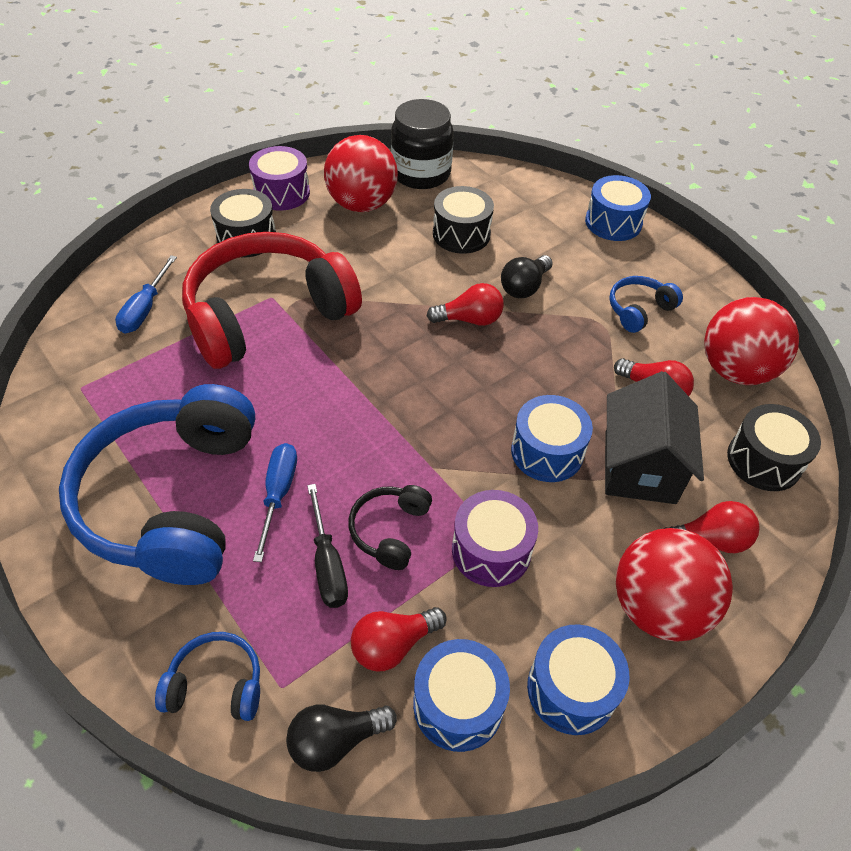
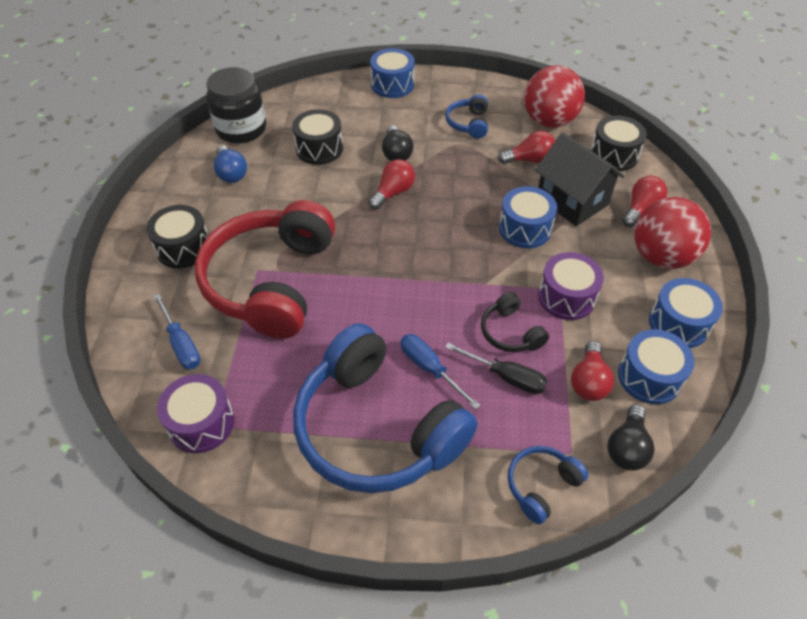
camera: 45 degrees left, 0 degrees up
purple drum [249,146,310,211] -> purple drum moved to [157,374,234,453]
red ball [324,135,398,212] -> blue light bulb [214,145,247,183]

